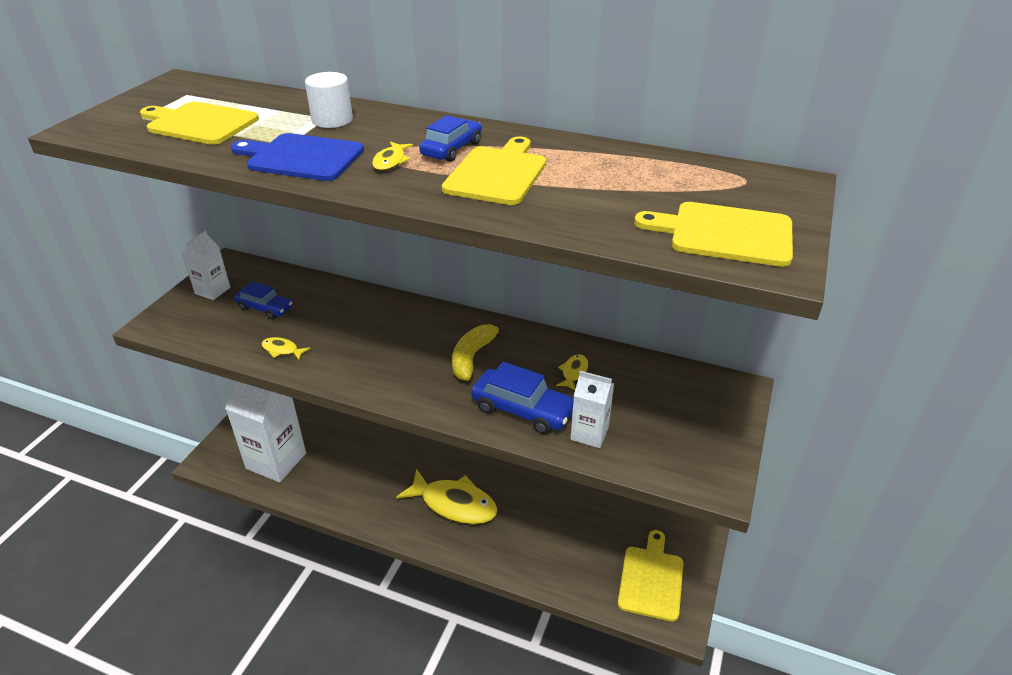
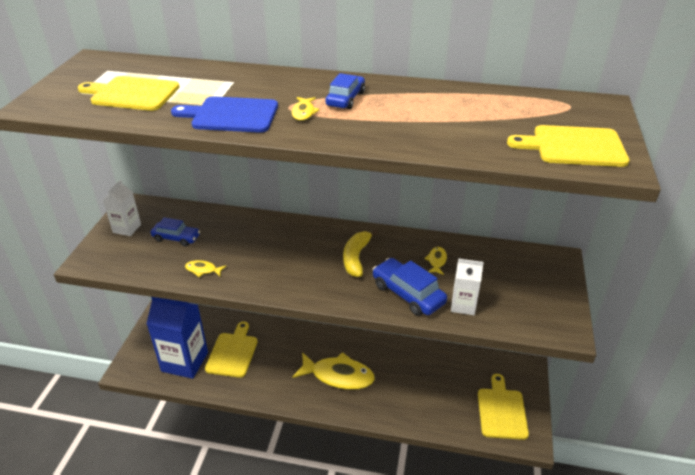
camera: 10 degrees left, 0 degrees up
white carton [225,381,306,483] -> blue carton [146,297,208,379]
white cylinder [305,72,353,128] -> none
yellow cutting board [442,136,546,205] -> yellow cutting board moved to [205,322,257,378]
blue car [471,362,574,434] -> blue car turned 150 degrees counterclockwise [372,258,447,316]

